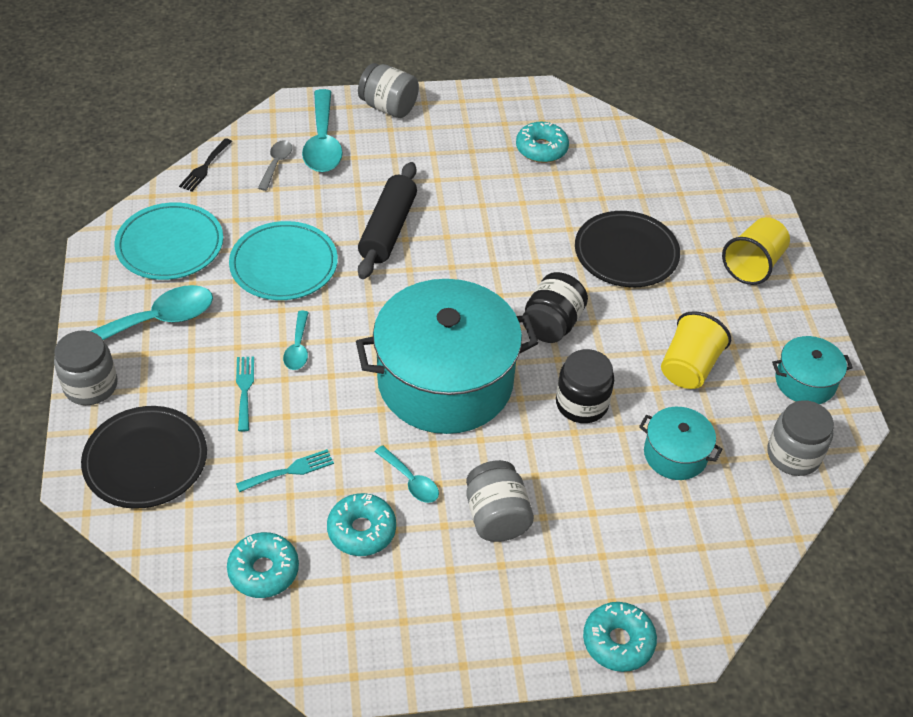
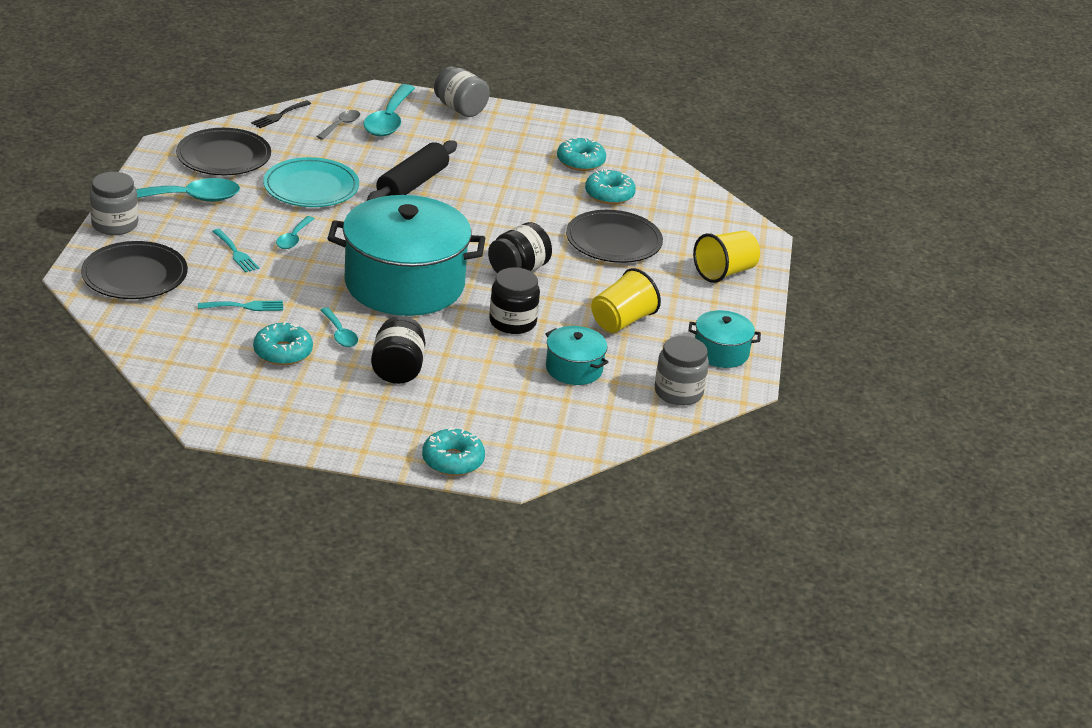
camera: 15 degrees right, 15 degrees down
turquoise plate [114,202,223,280] -> black plate [176,128,271,175]
turquoise donut [227,532,299,598] -> turquoise donut moved to [585,169,636,205]
turquoise fork [236,356,254,432] -> turquoise fork turned 135 degrees clockwise [212,229,259,272]
grey jar [466,460,534,542] -> black jar [371,316,425,384]

